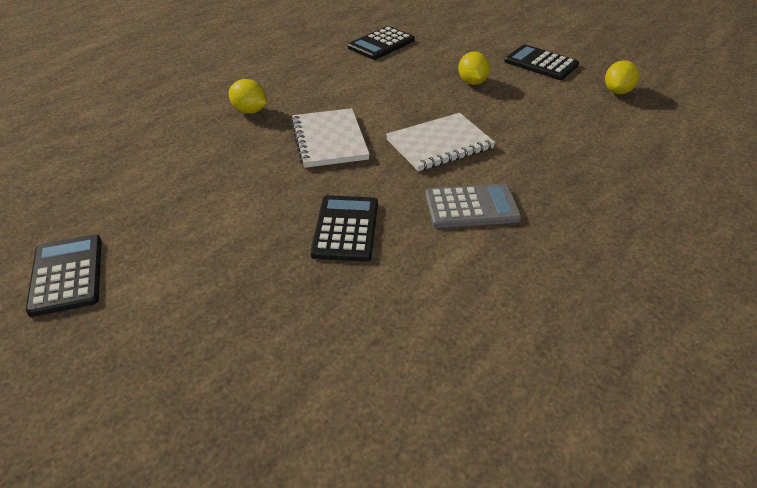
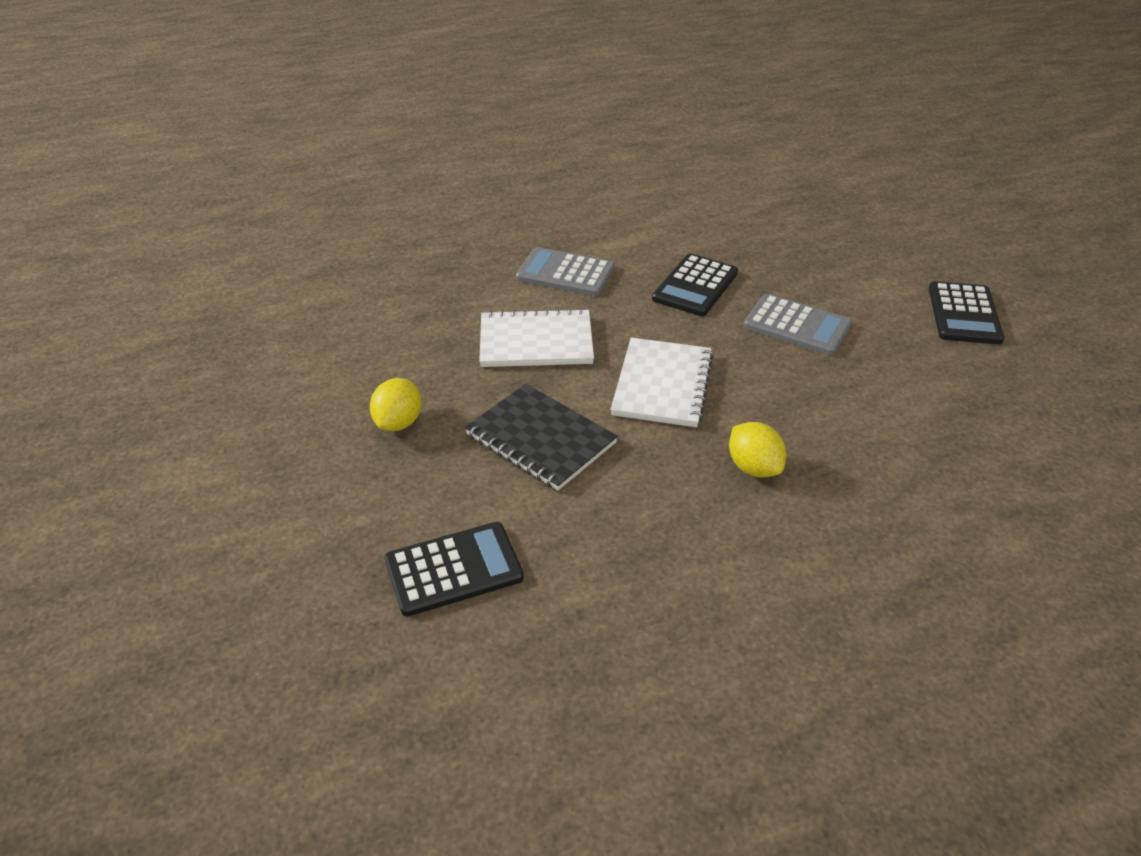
camera: 155 degrees left, 0 degrees up
black calculator [504,44,579,80] -> none
yellow lemon [605,60,639,94] -> none
none -> black notebook [465,384,618,491]
none -> grey calculator [743,294,852,355]

